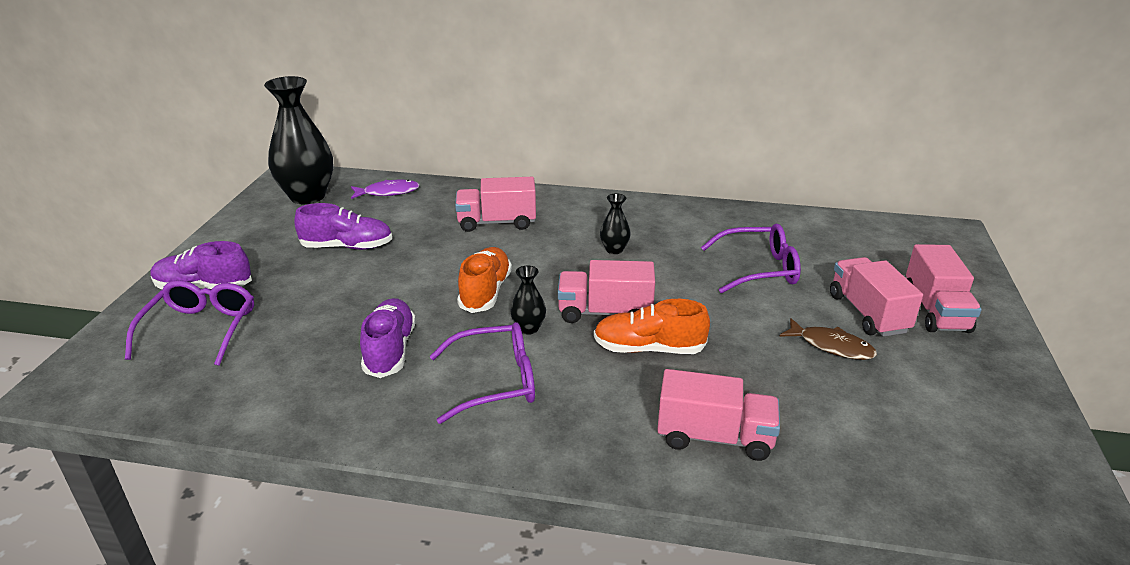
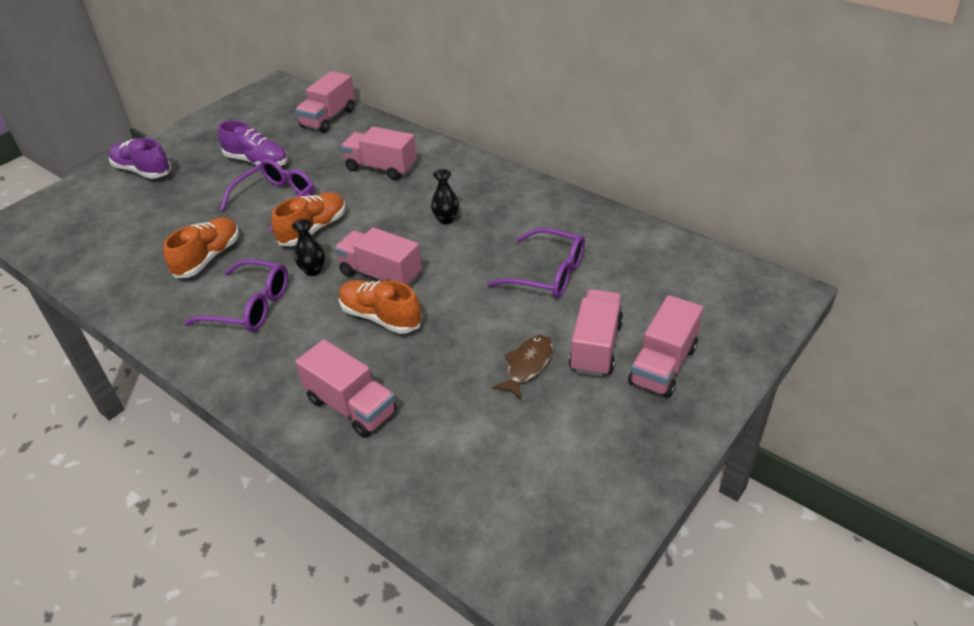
camera: 30 degrees right, 10 degrees up
purple glasses [125,280,254,366] -> purple glasses moved to [220,159,315,232]
black vase [264,76,333,204] -> none
purple fish [351,180,420,199] -> pink truck [295,71,355,133]
purple shoe [360,298,416,378] -> orange shoe [163,217,239,278]
brown fish [779,318,877,360] -> brown fish turned 120 degrees counterclockwise [492,335,553,400]

